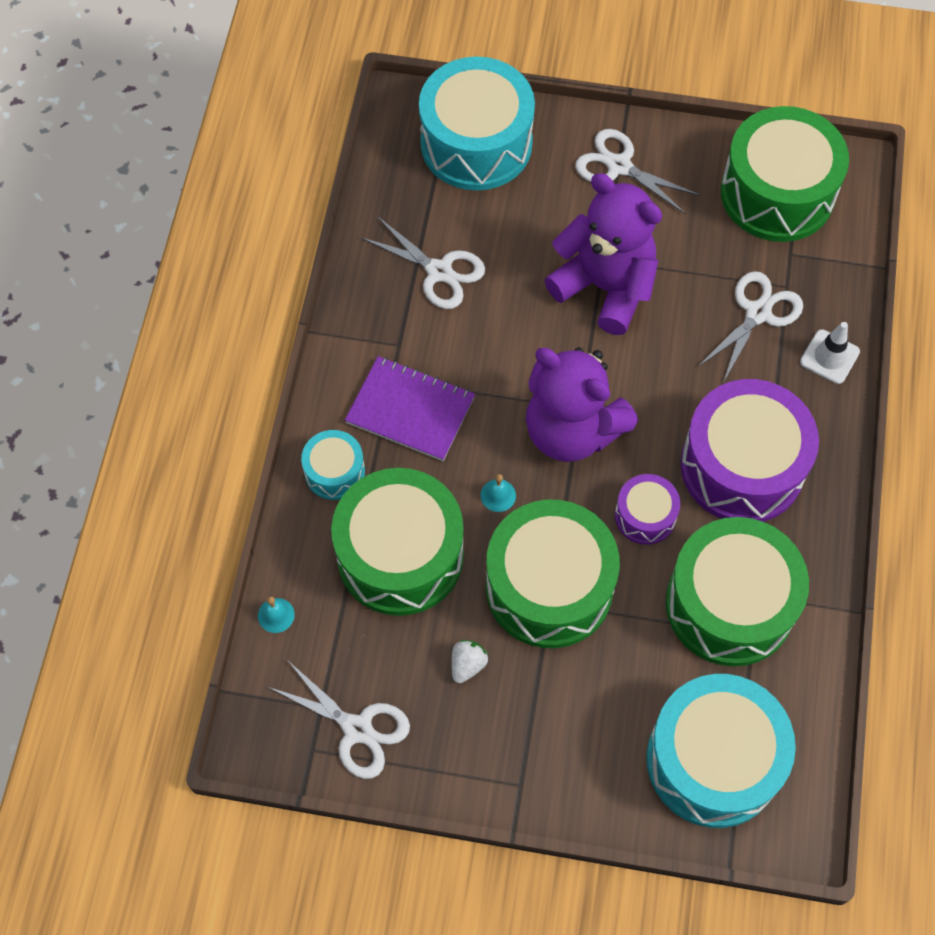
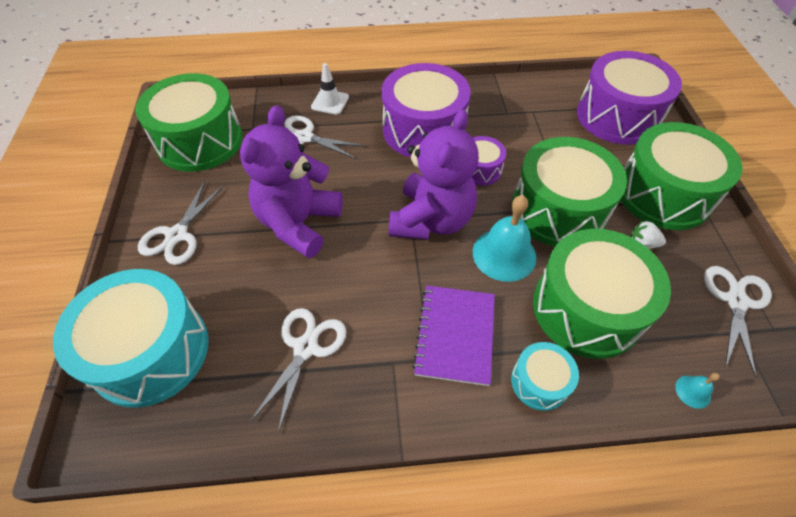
camera: 105 degrees left, 10 degrees down
turquoise bell [480,474,516,512] -> turquoise bell [473,195,536,282], size x2.23
turquoise drum [646,674,796,828] -> purple drum [577,51,682,145]
green drum [666,517,809,667] -> green drum moved to [621,122,743,230]

